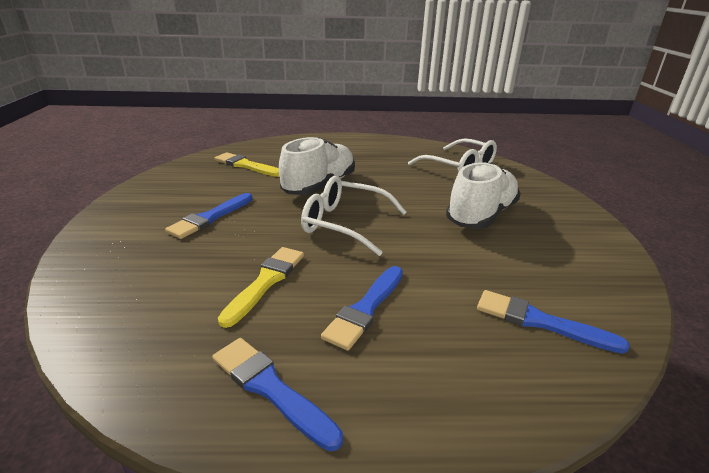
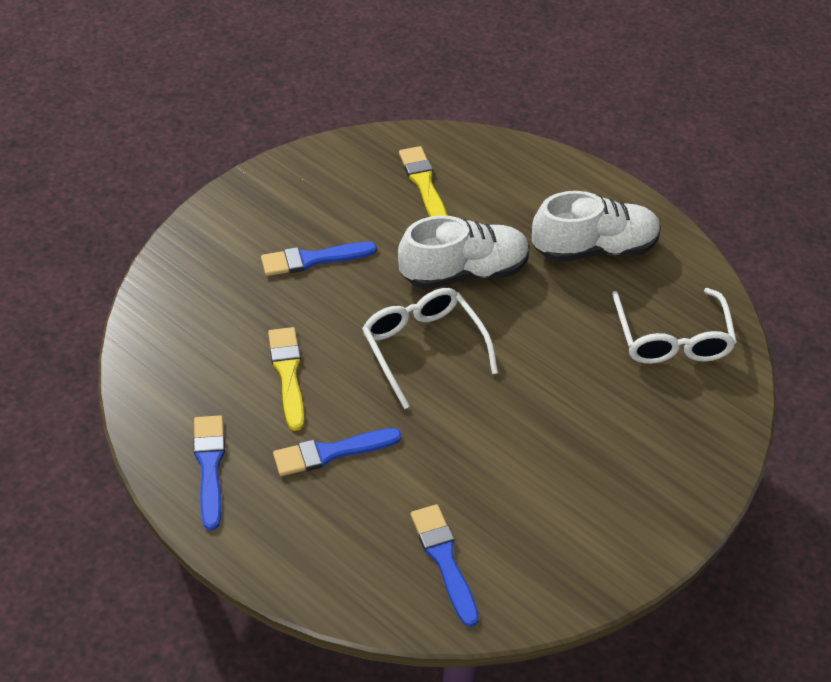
camera: 40 degrees right, 20 degrees up
yellow brush [218,247,304,328] -> yellow brush turned 75 degrees counterclockwise [268,327,304,431]
white shoe [446,163,521,229] -> white shoe moved to [532,191,661,262]

